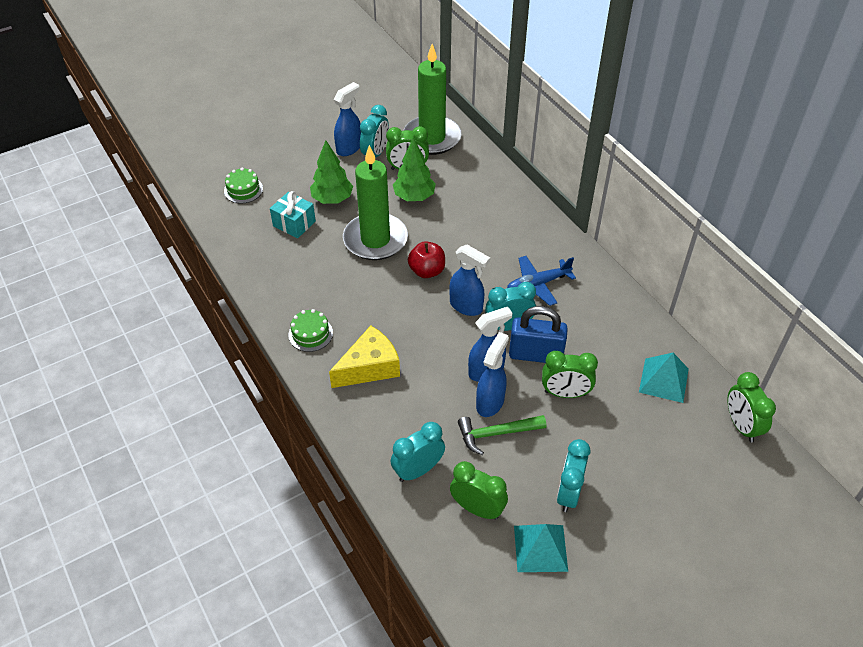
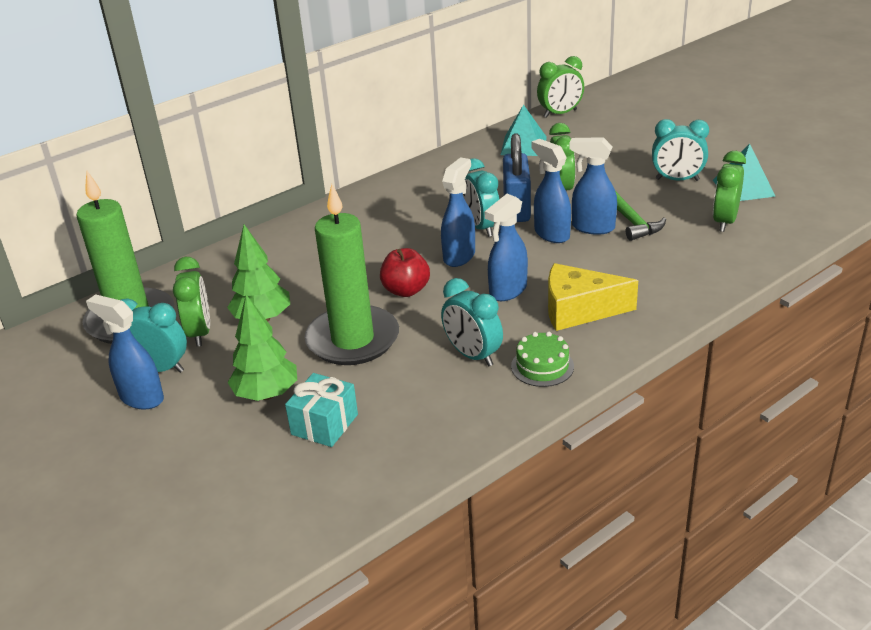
camera: 95 degrees left, 15 degrees down
green cake [224,168,263,203] -> none
yellow cheese [329,326,400,388] -> yellow cheese turned 45 degrees counterclockwise [548,263,638,331]
turquoise clock [391,422,445,482] -> turquoise clock moved to [441,278,503,366]
blue plane [507,256,576,306] -> none
none -> blue spray bottle [484,194,528,301]

